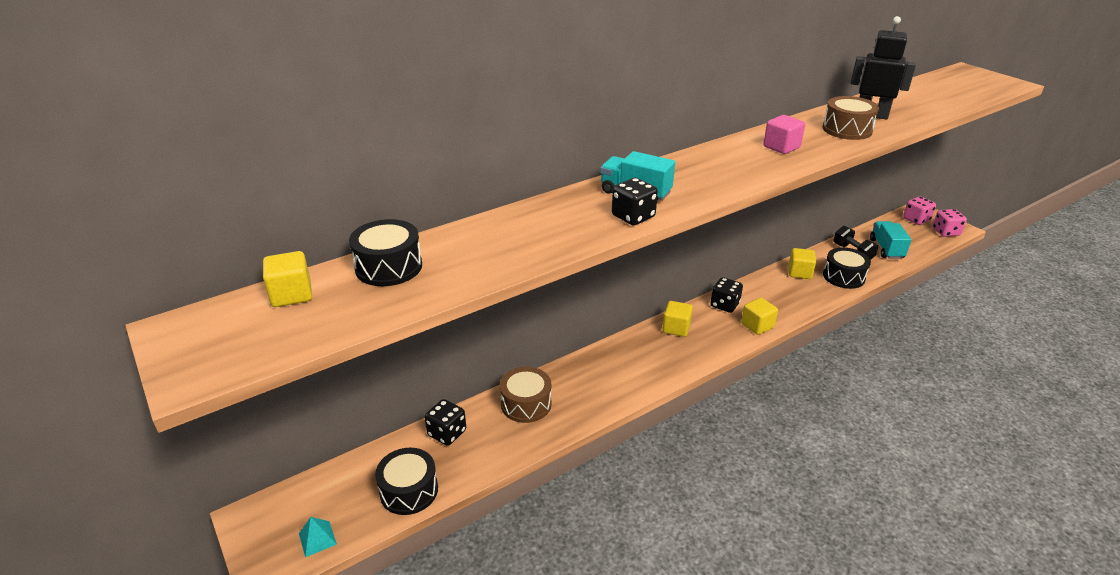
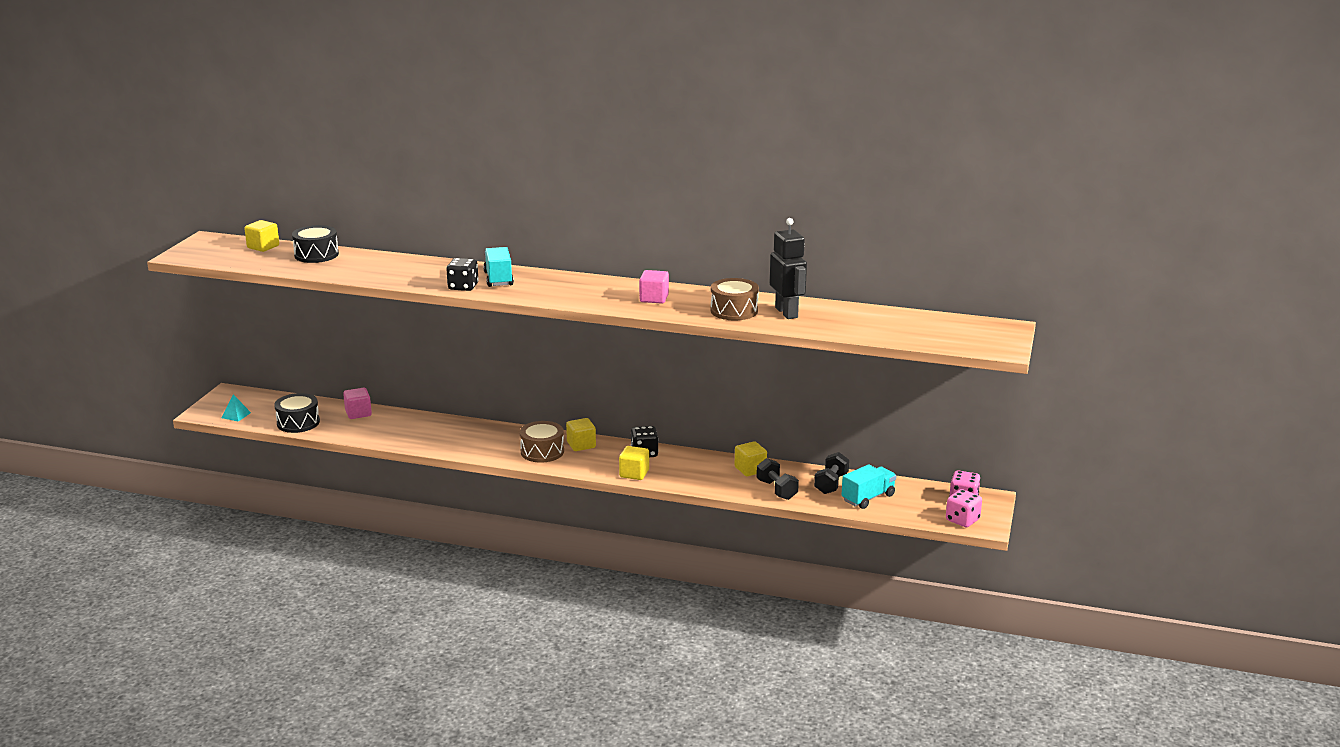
camera: 50 degrees right, 10 degrees down
black dice [424,399,466,446] -> pink cube [343,388,372,419]
brown drum [500,367,552,423] -> brown drum moved to [520,421,564,462]
black drum [823,247,871,289] -> black dumbbell [756,458,799,500]

